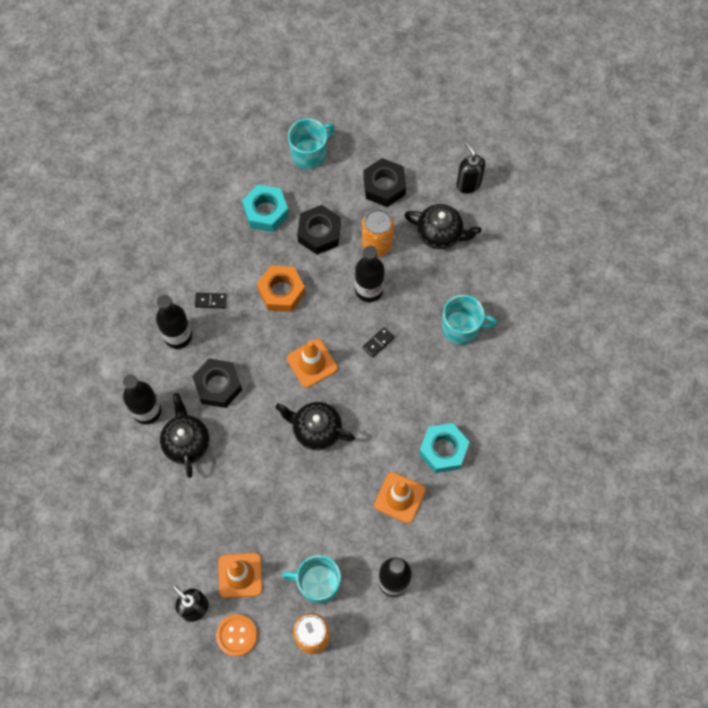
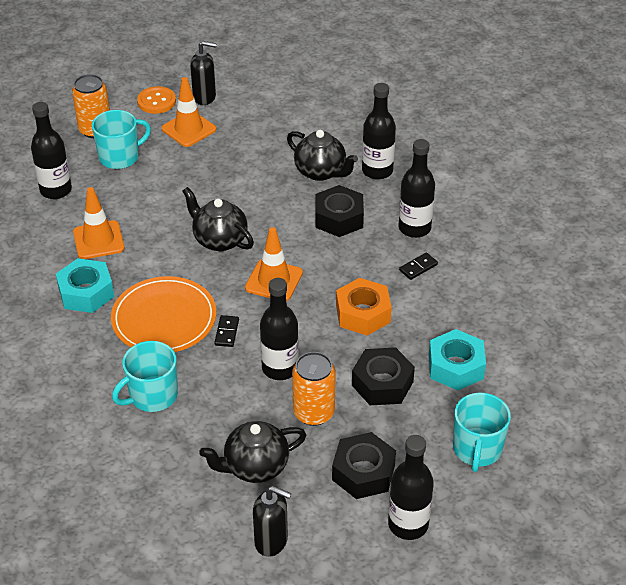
camera: 140 degrees right, 25 degrees down
black teapot [275,402,355,450] -> black teapot turned 120 degrees counterclockwise [182,187,254,251]
none -> orange plate [111,276,216,352]
none -> black bottle [388,435,434,540]

